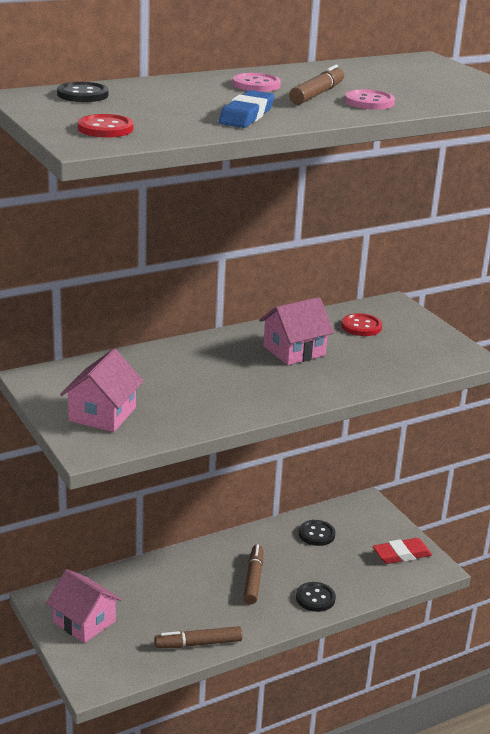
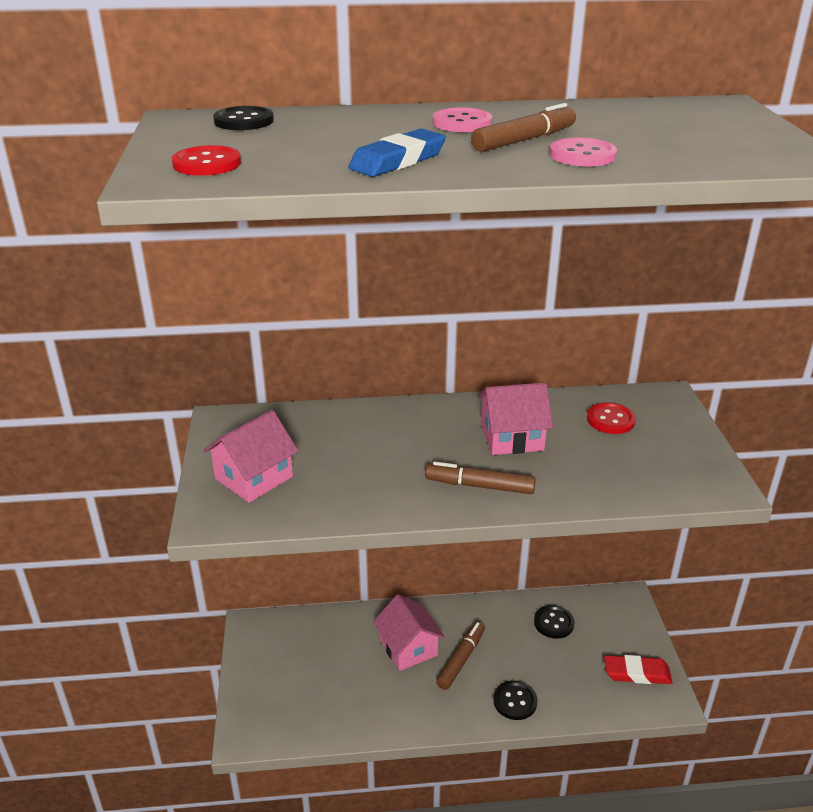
camera: 25 degrees right, 5 degrees up
pink house [46,569,122,643] -> pink house moved to [373,594,445,671]
brown marker [155,626,242,648] -> brown marker moved to [425,461,536,494]

